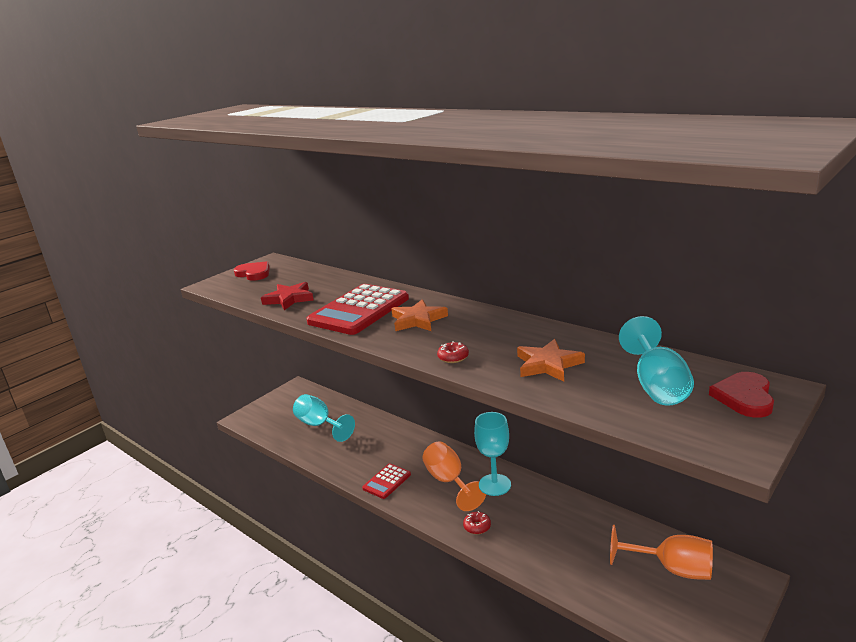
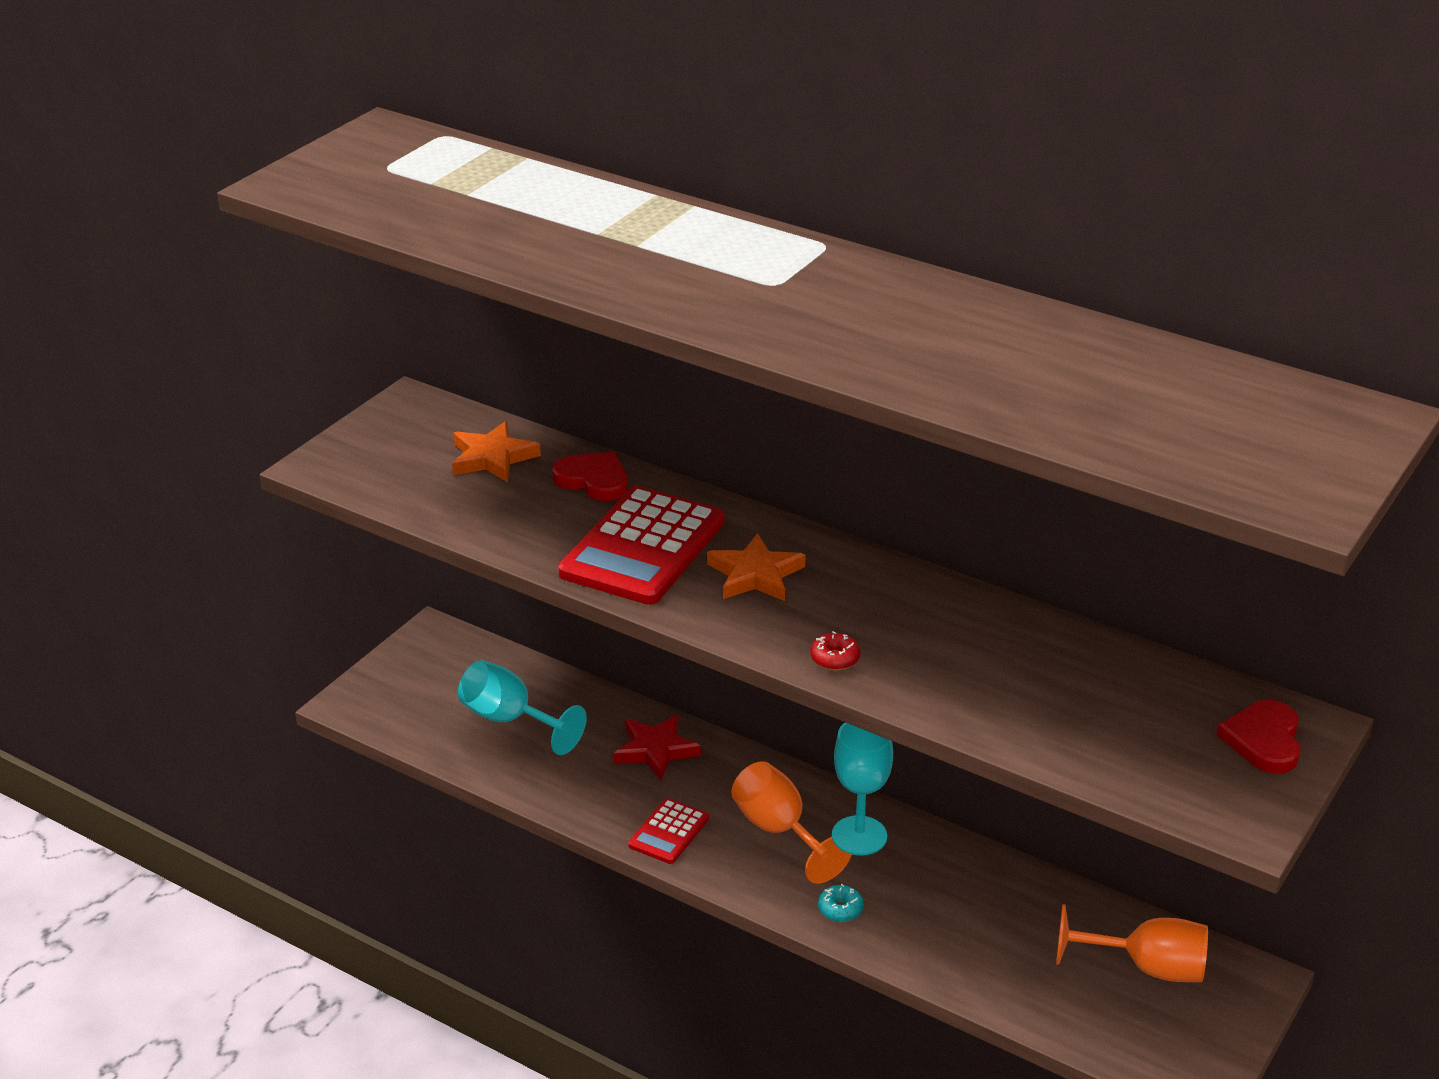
camera: 10 degrees left, 10 degrees up
red heart [234,261,270,281] -> red heart moved to [552,452,628,501]
red star [261,282,314,310] -> red star moved to [614,714,701,780]
red donut [463,511,491,534] -> turquoise donut [818,884,864,922]
orange star [517,339,585,382] -> orange star moved to [452,421,541,482]
turquoise goblet [619,316,694,406] -> none

